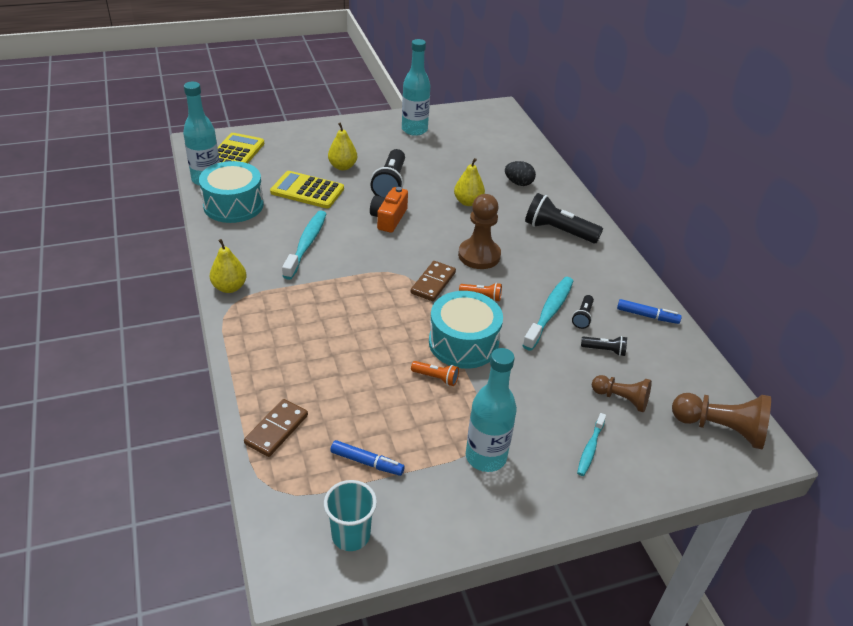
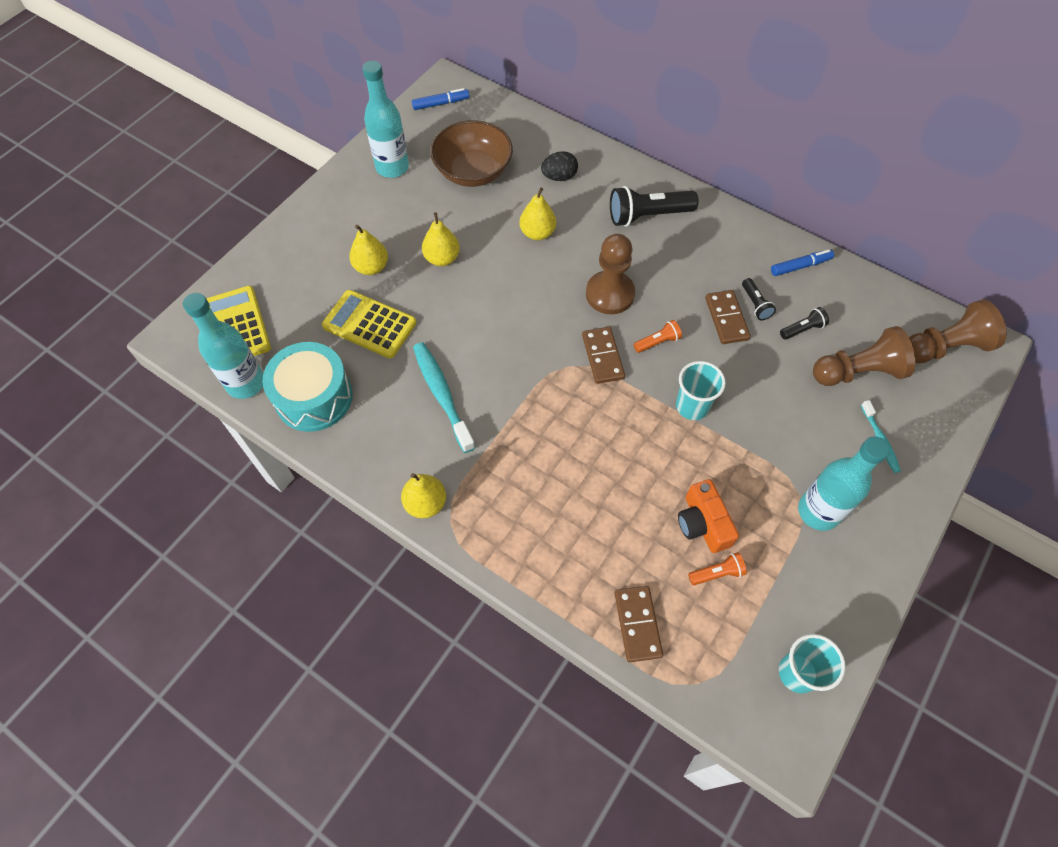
camera: 35 degrees left, 20 degrees up
yellow calculator [270,171,344,208] -> yellow calculator turned 45 degrees clockwise [322,290,416,358]
blue marker [330,440,405,476] -> blue marker moved to [412,88,469,110]
black flashlight [370,149,405,197] -> yellow pear [422,212,460,266]
orange camera [370,187,408,233] -> orange camera moved to [678,479,739,553]
orange flashlight [411,361,459,386] -> orange flashlight moved to [688,552,747,585]
turquoise drum [429,291,503,369] -> turquoise cup [676,361,726,420]
turquoise toothbrush [522,277,573,351] -> brown domino [705,290,751,344]
brown pawn [592,375,652,412] -> brown pawn [813,326,915,386], size x1.55
none -> brown bowl [430,120,513,187]

